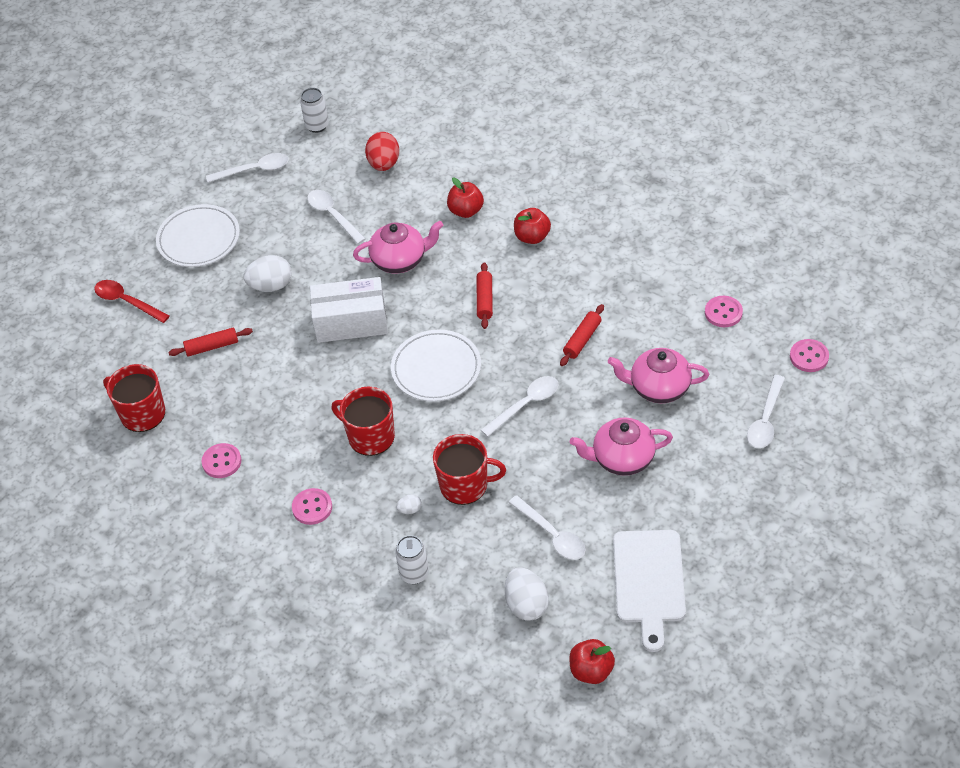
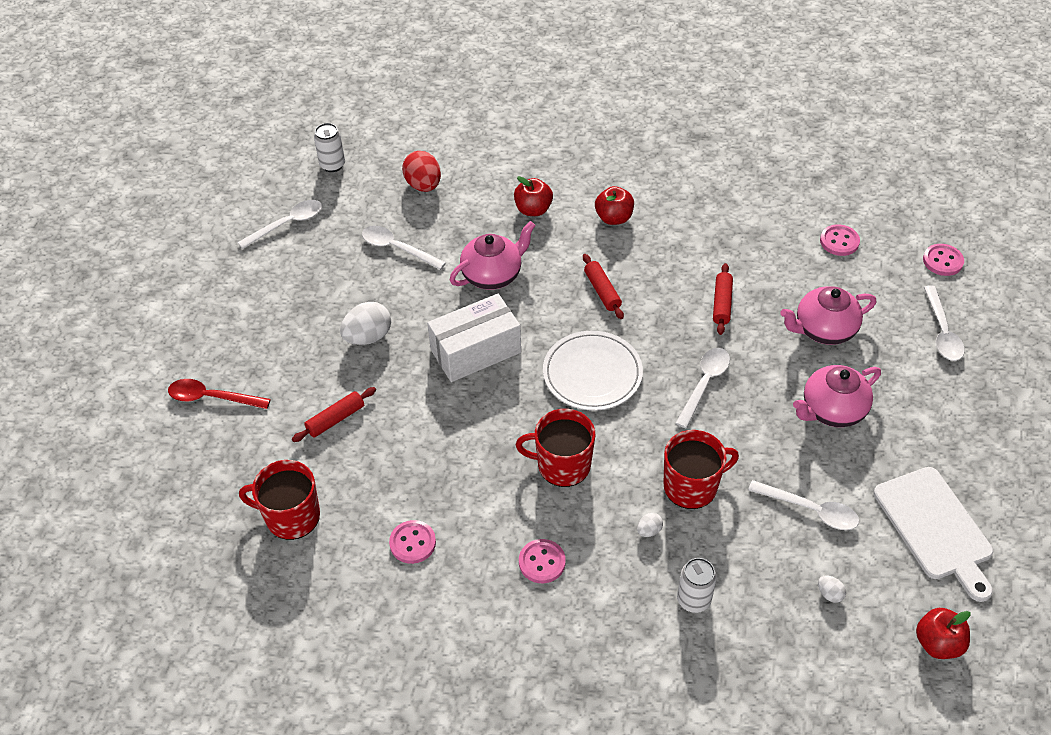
camera: 25 degrees left, 0 degrees up
white plate [156,204,240,267] -> none
white egg [505,568,549,621] -> white egg [818,576,846,603], size x0.48

